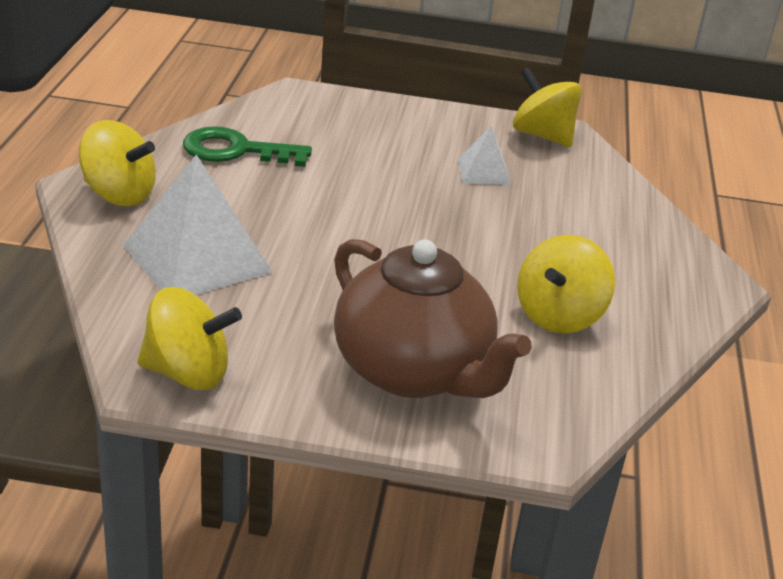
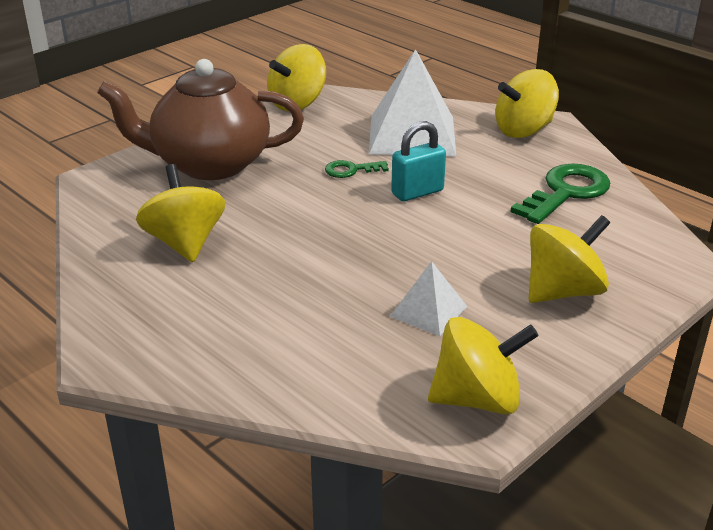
camera: 130 degrees right, 0 degrees up
none -> green key [325,160,389,178]
none -> turquoise padlock [391,121,446,201]
none -> yellow spinning top [529,215,610,303]

